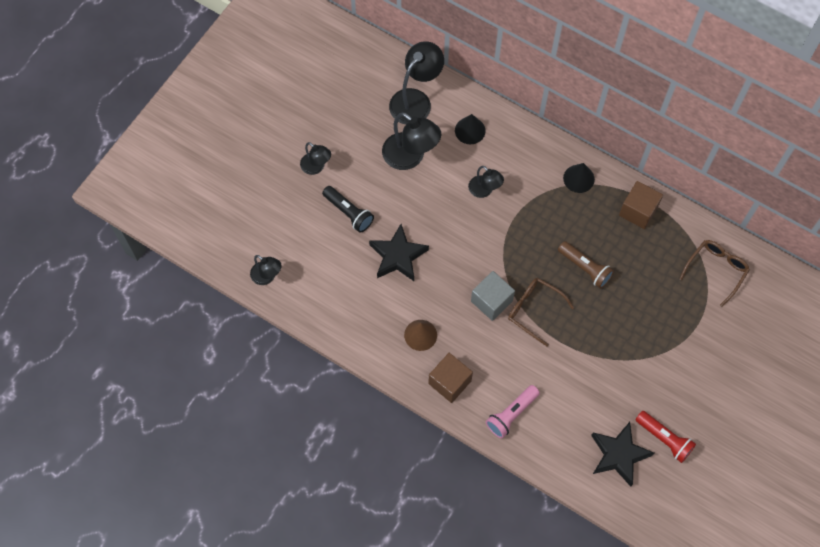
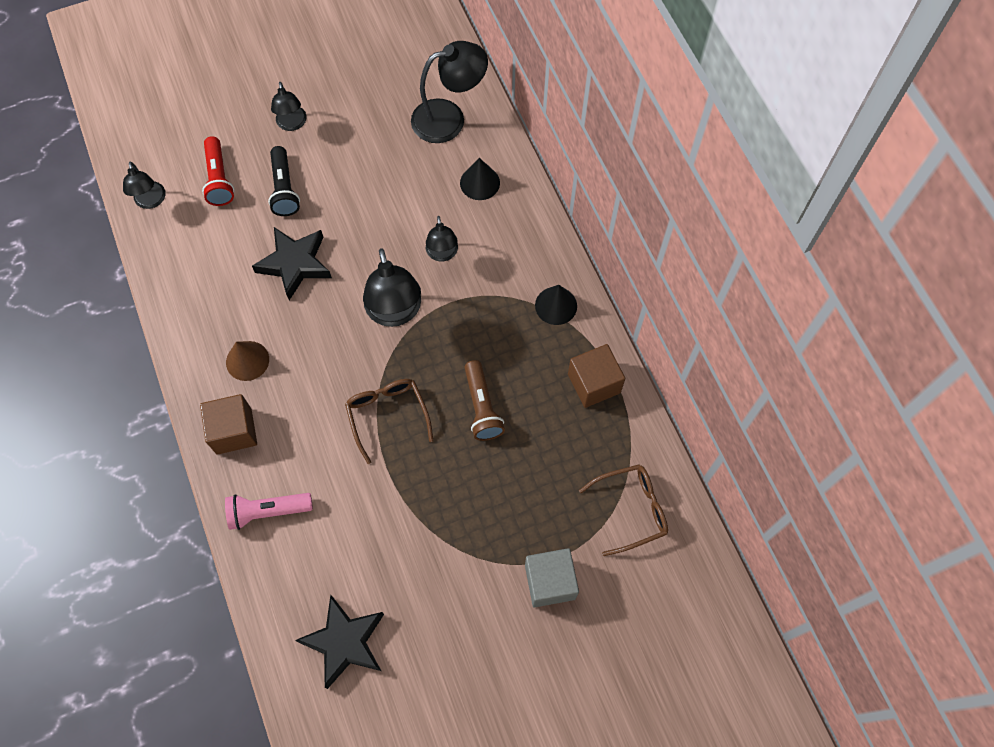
camera: 35 degrees right, 0 degrees up
black lamp [382,112,441,170] -> black lamp moved to [363,248,421,327]
grey cube [471,271,515,321] -> grey cube moved to [525,548,579,607]
red flashlight [635,411,696,463] -> red flashlight moved to [202,136,234,206]

